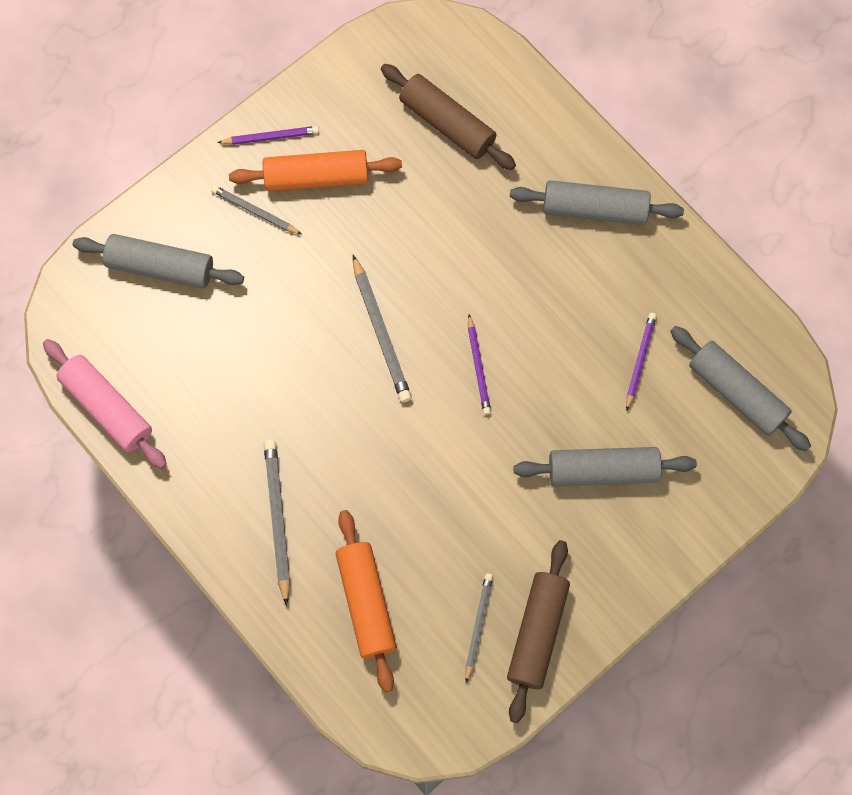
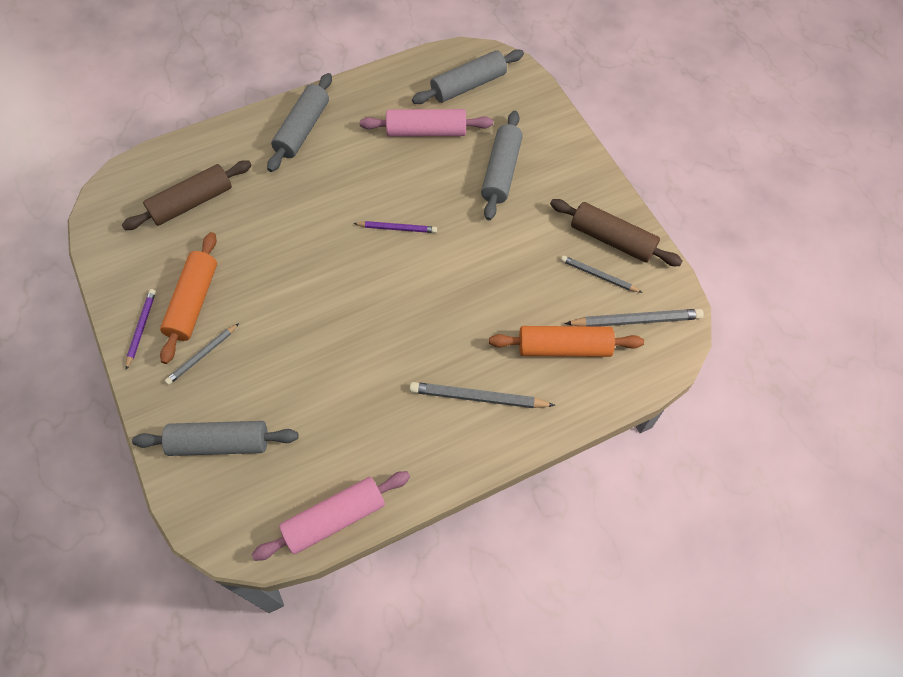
camera: 75 degrees left, 10 degrees down
grey rolling pin [73,234,244,289] -> grey rolling pin turned 60 degrees clockwise [132,421,299,456]
grey pencil [353,255,412,402] -> grey pencil moved to [565,309,704,326]
purple pencil [626,313,657,411] -> pink rolling pin [360,109,493,137]

